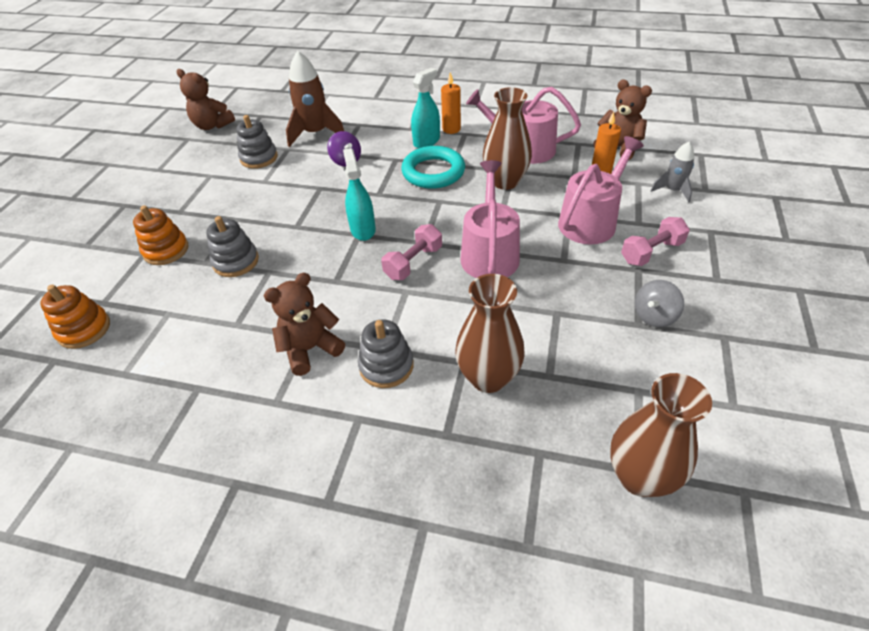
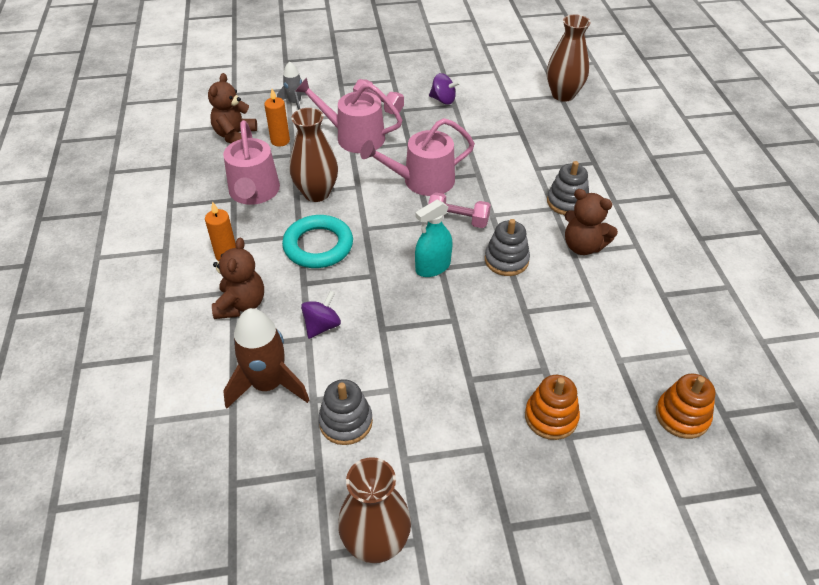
camera: 115 degrees left, 0 degrees up
brown teddy bear [177,69,235,130] -> brown teddy bear moved to [212,238,264,319]
grey stacking toy [206,216,259,277] -> grey stacking toy moved to [485,219,530,276]
turquoise spray bottle [411,67,440,149] -> none
brown vase [455,274,525,393] -> brown vase moved to [338,457,411,563]
grey spinning top [635,280,684,327] -> purple spinning top [429,73,460,104]

